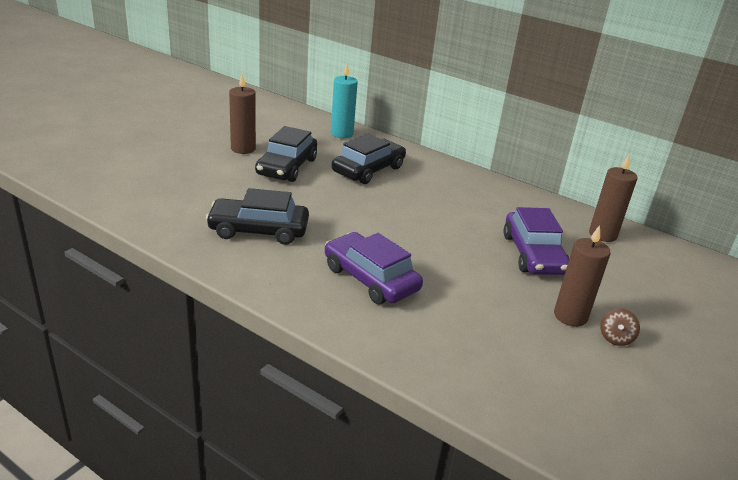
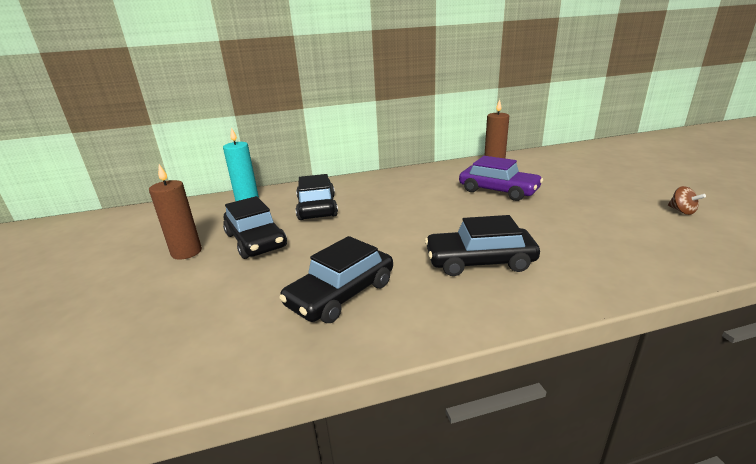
camera: 45 degrees left, 5 degrees down
purple car [325,232,423,304] -> black car [425,215,540,276]
brown candle [554,225,611,327] -> none
brown spinning top [600,308,640,346] -> brown spinning top moved to [668,186,706,215]

